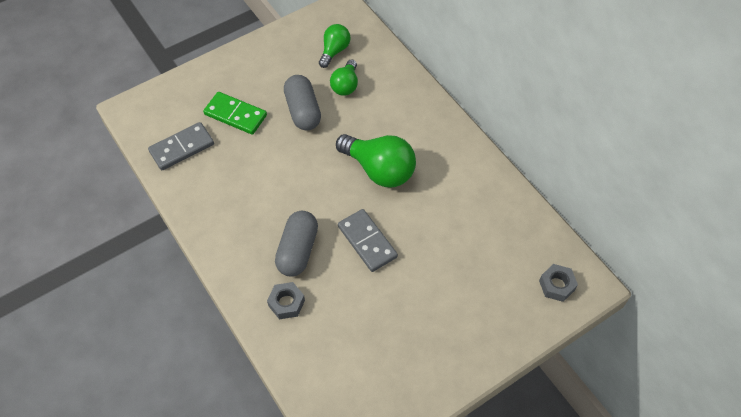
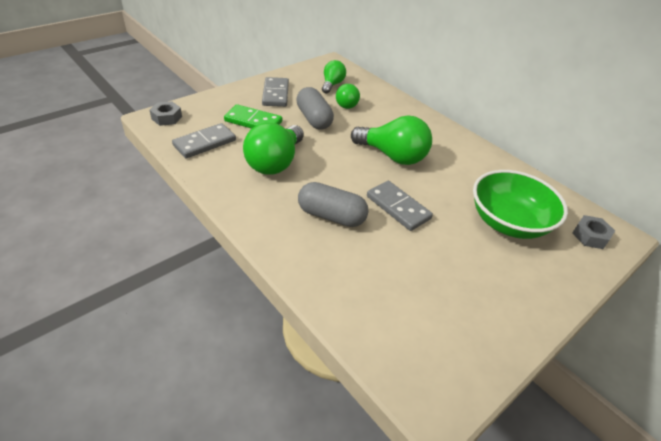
camera: 10 degrees left, 15 degrees down
grey nut [267,282,305,319] -> grey nut moved to [149,102,182,126]
grey capsule [275,211,318,277] -> grey capsule turned 75 degrees counterclockwise [298,182,369,227]
none -> green light bulb [243,123,304,175]
none -> grey domino [262,77,289,107]
none -> green bowl [473,170,568,239]

